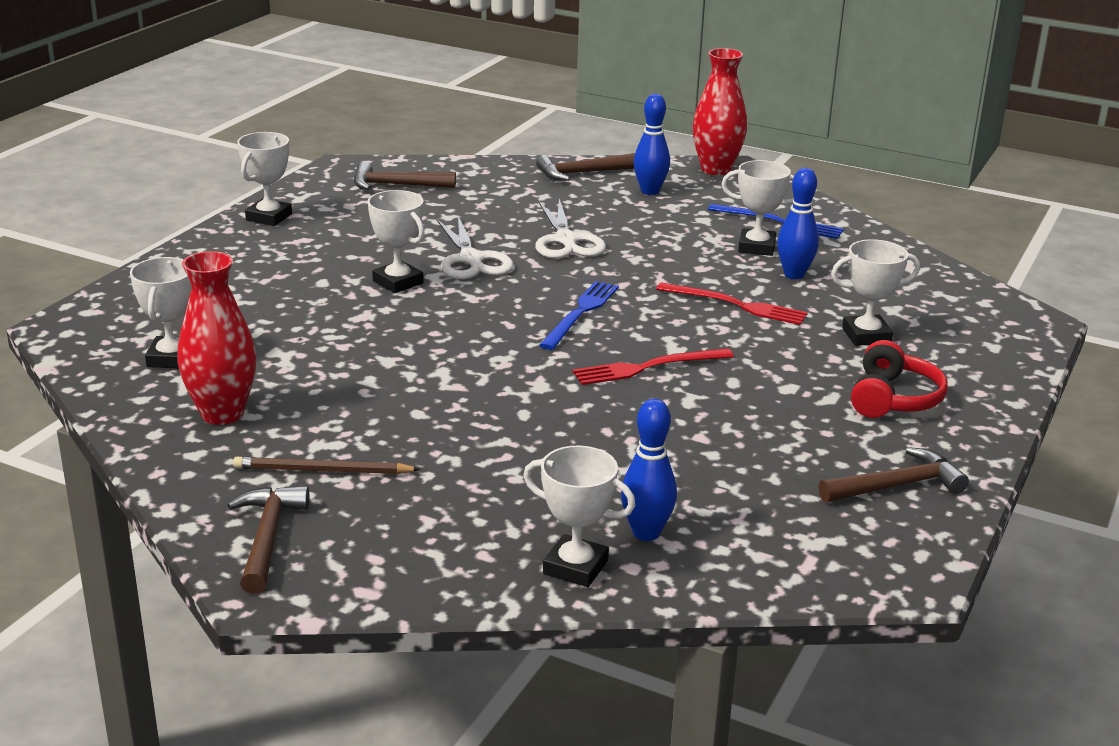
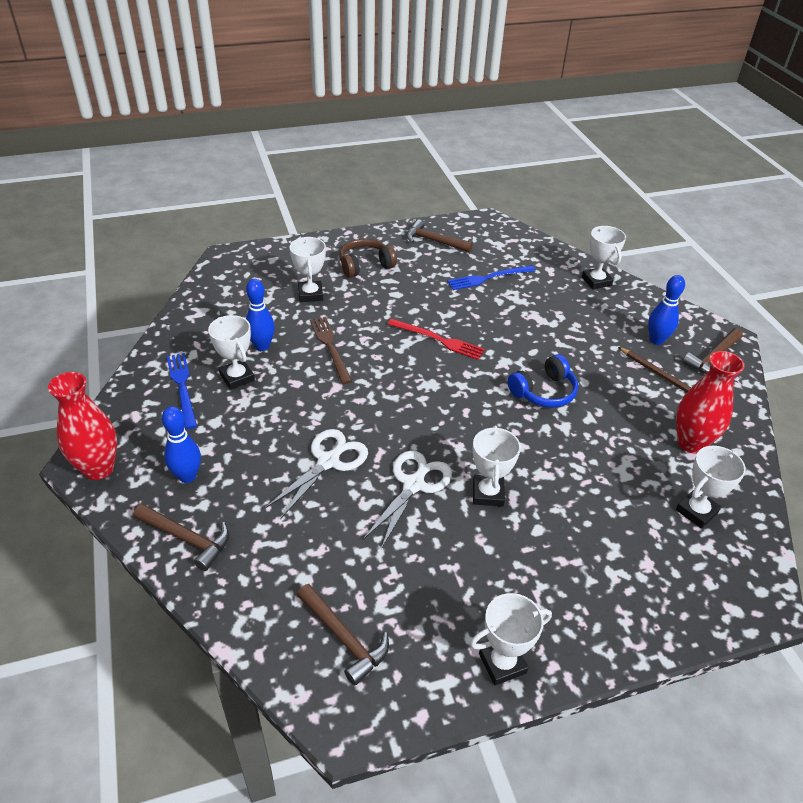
camera: 135 degrees left, 15 degrees up
blue fork [539,281,619,350] -> blue fork moved to [447,265,536,290]
blue bowling pin [621,399,677,541] -> blue bowling pin moved to [648,275,685,345]
red fork [656,282,808,325] -> brown fork [310,317,352,384]
white trophy [831,239,920,346] -> white trophy turned 45 degrees clockwise [289,237,326,302]
red headphones [851,340,948,418] -> brown headphones [340,239,397,278]
none -> blue headphones [508,354,578,408]

